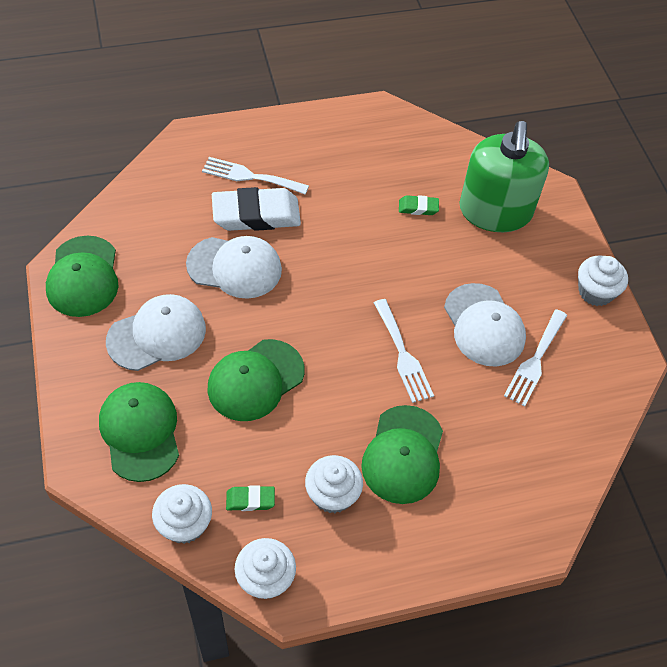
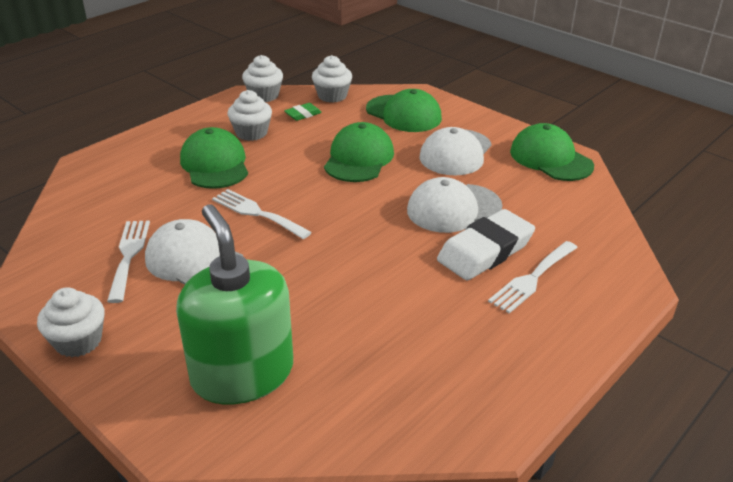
camera: 150 degrees right, 20 degrees down
white fork [202,157,309,195] -> white fork turned 150 degrees clockwise [488,241,578,314]
green eraser [399,195,439,215] -> none

